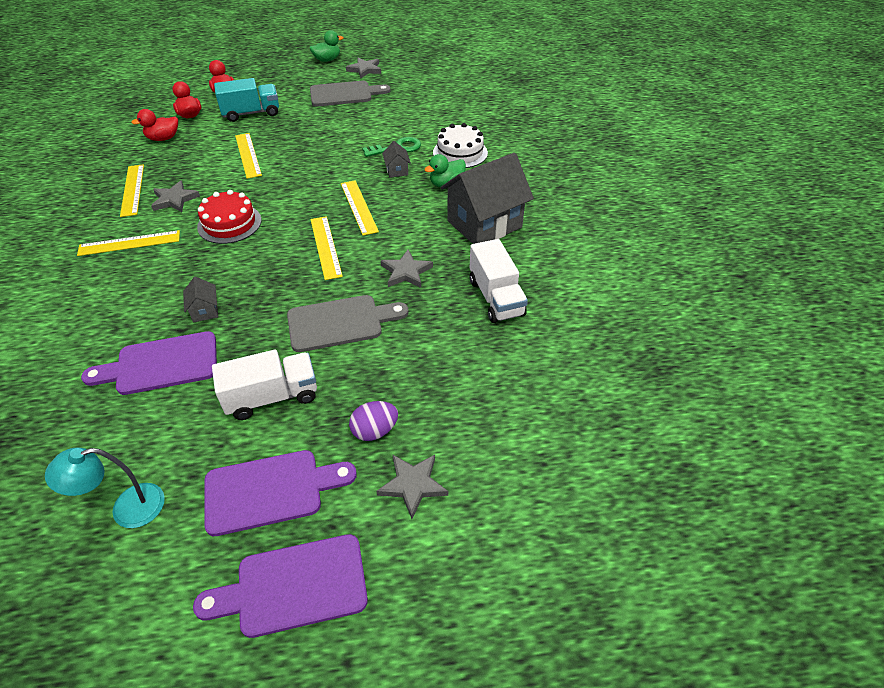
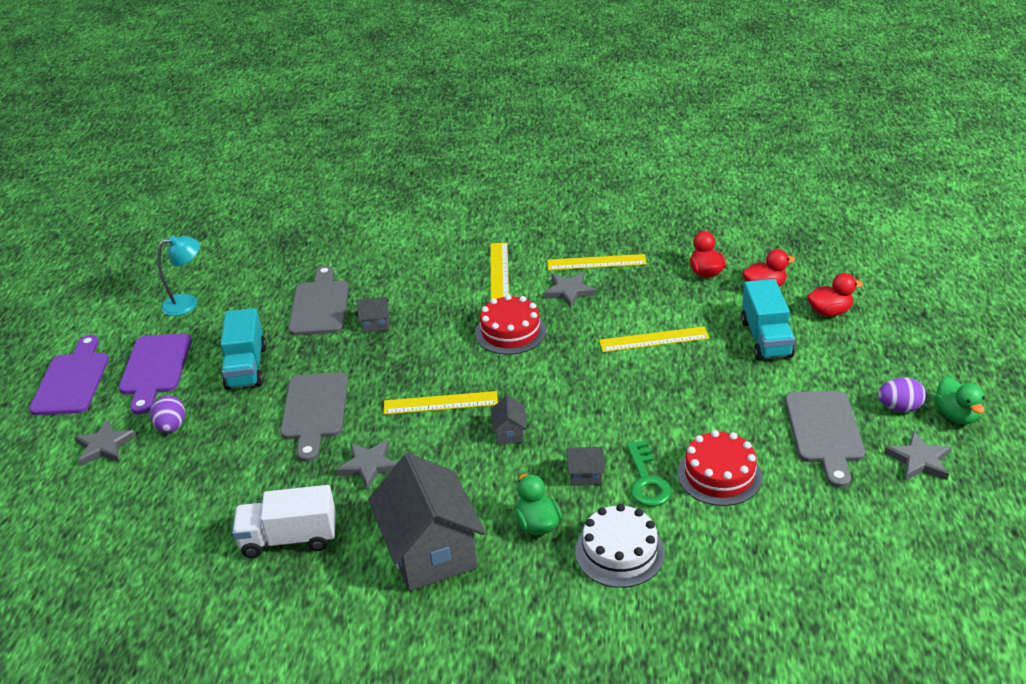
camera: 105 degrees right, 10 degrees down
turquoise lamp [45,448,165,528] -> turquoise lamp turned 75 degrees clockwise [157,235,200,316]
purple cutting board [81,331,217,395] -> grey cutting board [288,265,349,336]
white truck [212,350,317,420] -> turquoise truck [221,308,267,390]
yellow ruler [341,180,379,236] -> grey house [491,395,527,444]
none -> red cake [677,430,762,506]
none -> purple egg [878,377,926,412]

